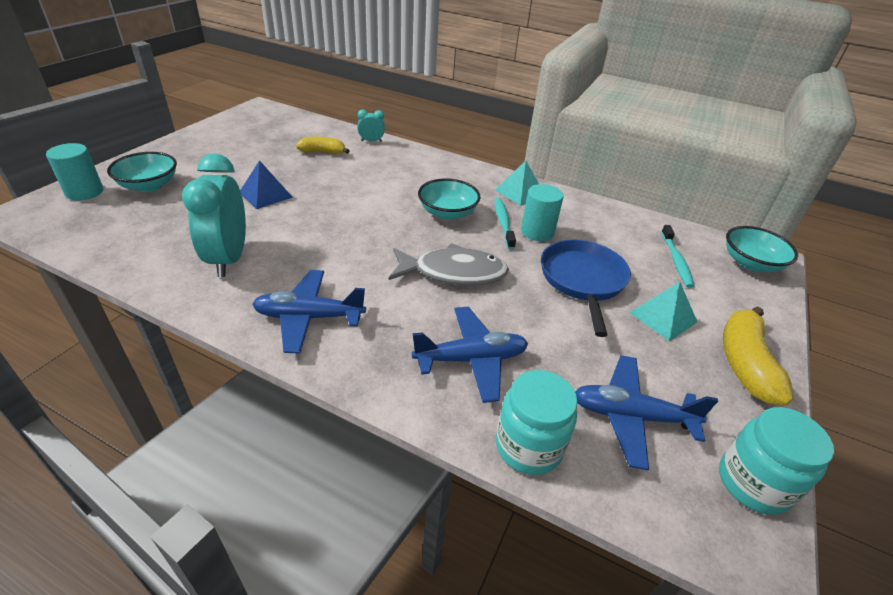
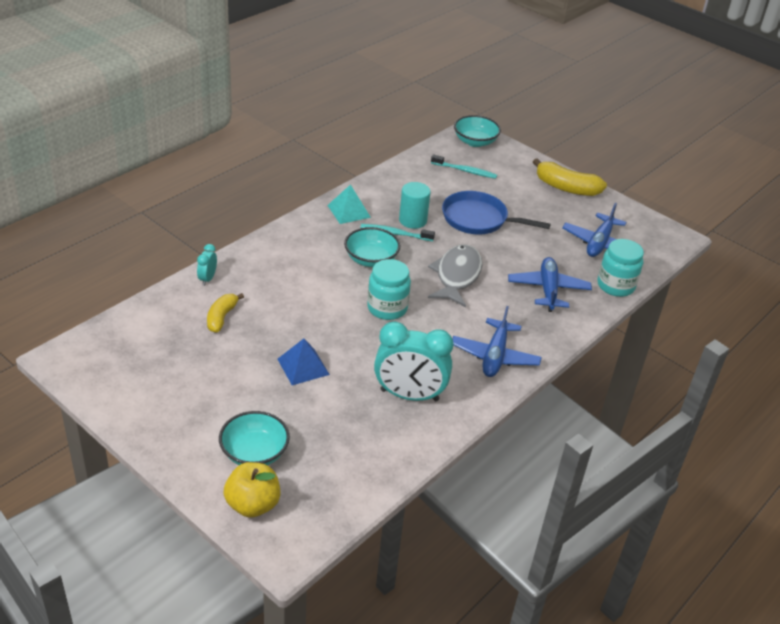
camera: 75 degrees left, 0 degrees up
turquoise cylinder [46,143,103,200] -> yellow apple [224,462,280,518]
turquoise pyramid [629,282,697,341] -> none
turquoise jar [719,407,834,515] -> turquoise jar moved to [367,259,411,320]

